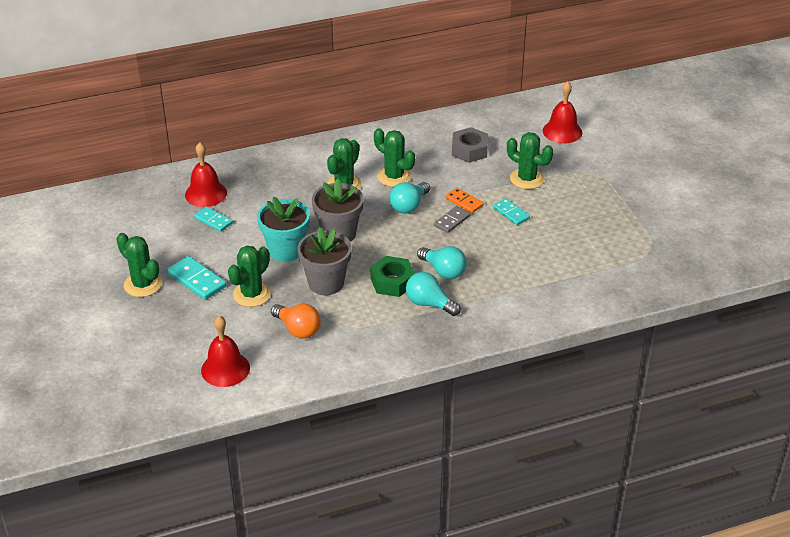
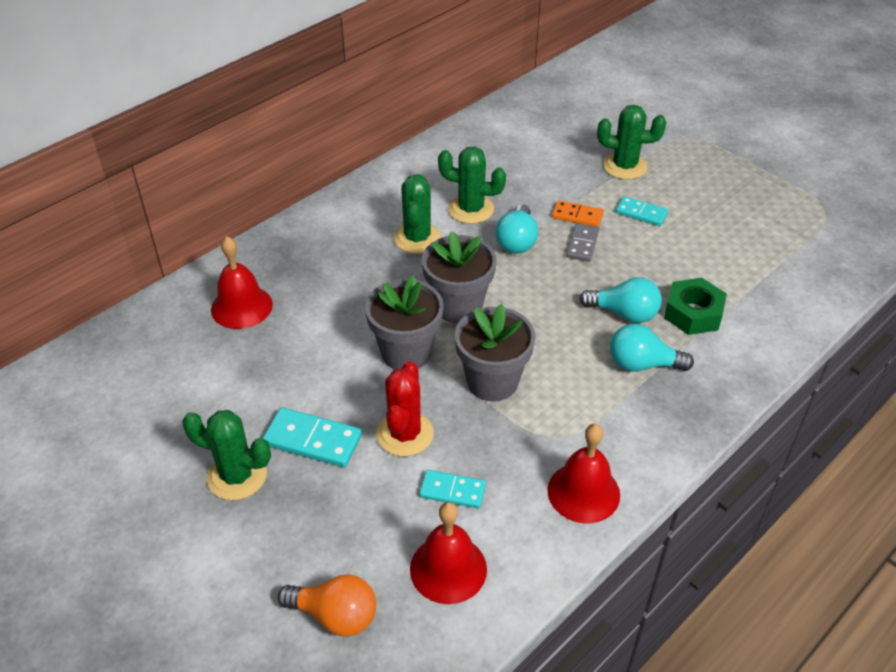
camera: 25 degrees left, 5 degrees up
turquoise domino [194,206,233,232] -> turquoise domino moved to [419,470,486,509]
green cactus [228,246,271,307] -> red cactus [376,361,434,457]
turquoise flower pot [257,197,310,262] -> grey flower pot [365,276,444,369]
orange light bulb [271,304,321,338] -> orange light bulb moved to [277,575,376,637]
green nut [370,256,415,297] -> green nut moved to [664,278,727,335]
grey nut [452,127,488,163] -> none
red bell [543,81,582,143] -> red bell moved to [547,424,620,523]

